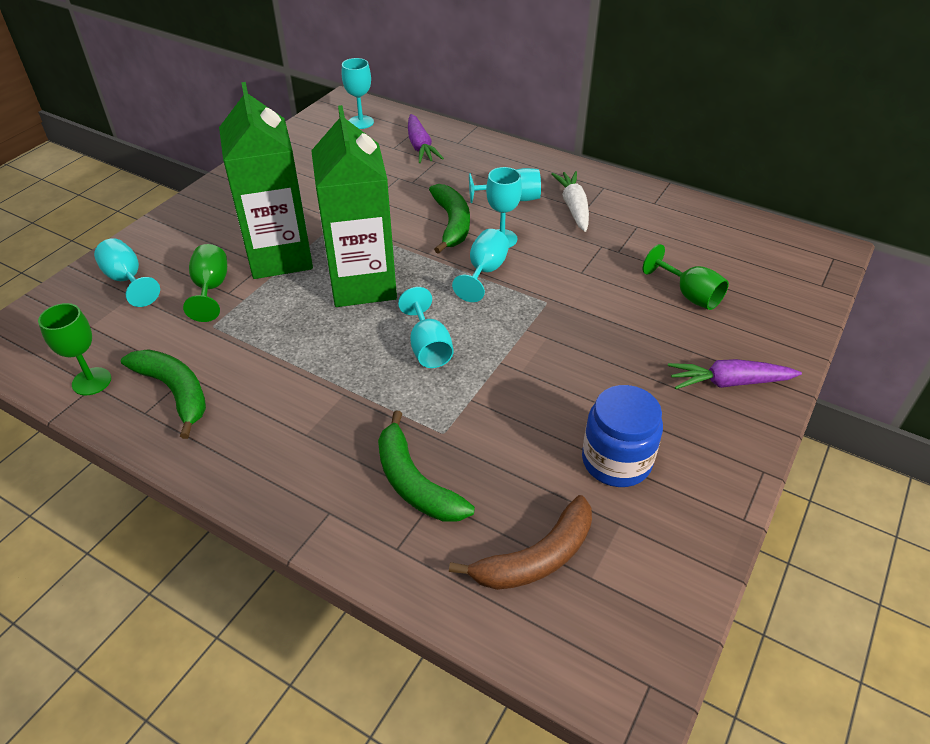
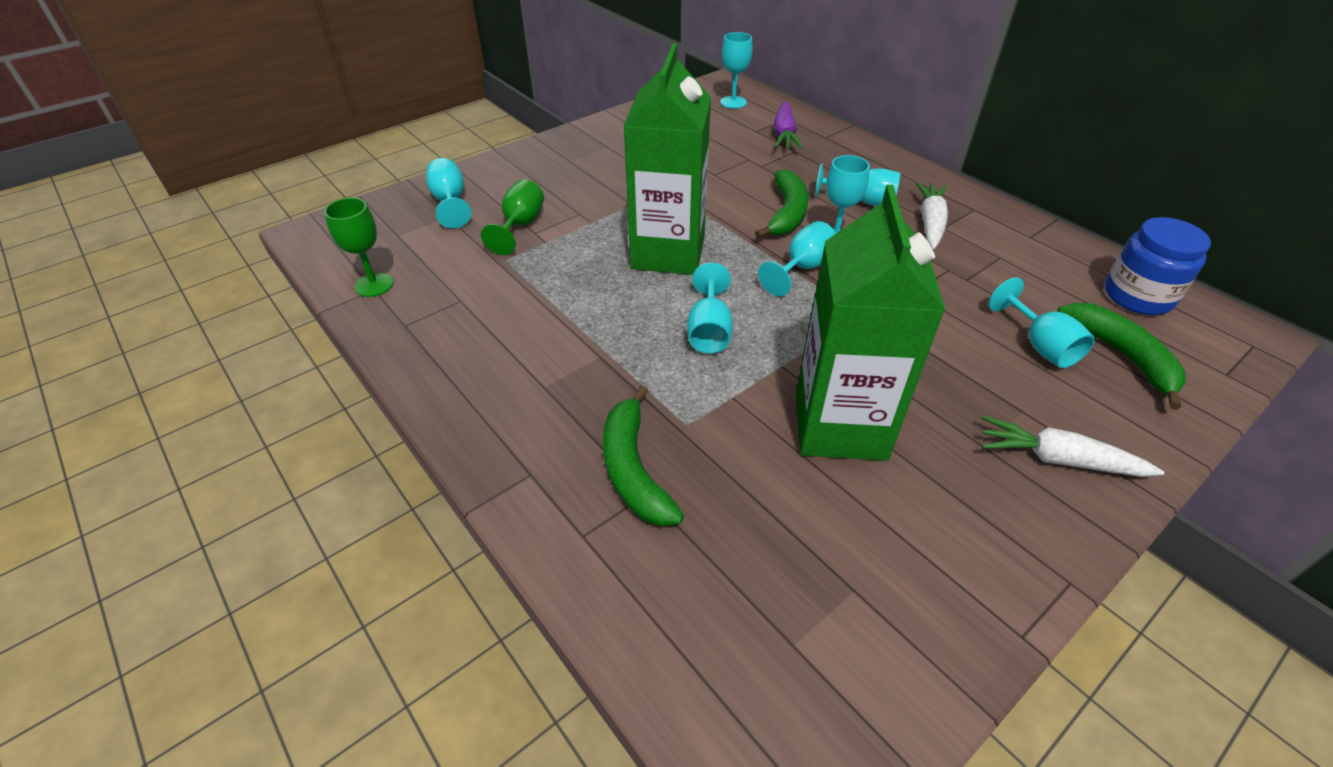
camera: 20 degrees right, 0 degrees up
green banana [121,349,206,439] -> green banana moved to [1057,303,1186,410]
green carton [219,82,313,279] -> green carton moved to [796,185,945,461]
brown banana [449,495,592,590] -> none
blue jar [582,385,663,487] -> blue jar moved to [1105,217,1211,315]
green goblet [643,244,729,310] -> turquoise goblet [988,277,1095,368]
purple carrot [668,359,802,389] -> white carrot [982,415,1164,477]

